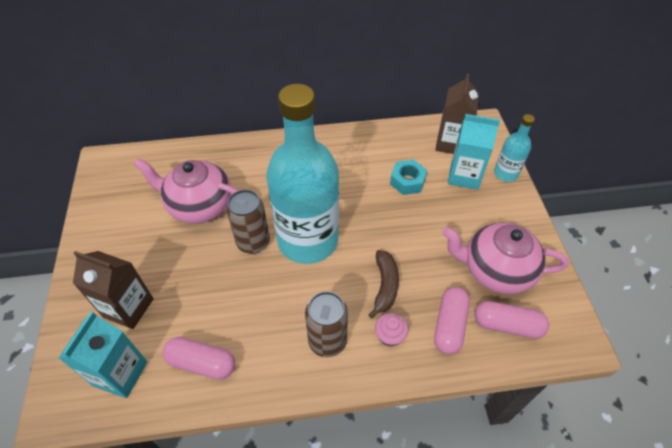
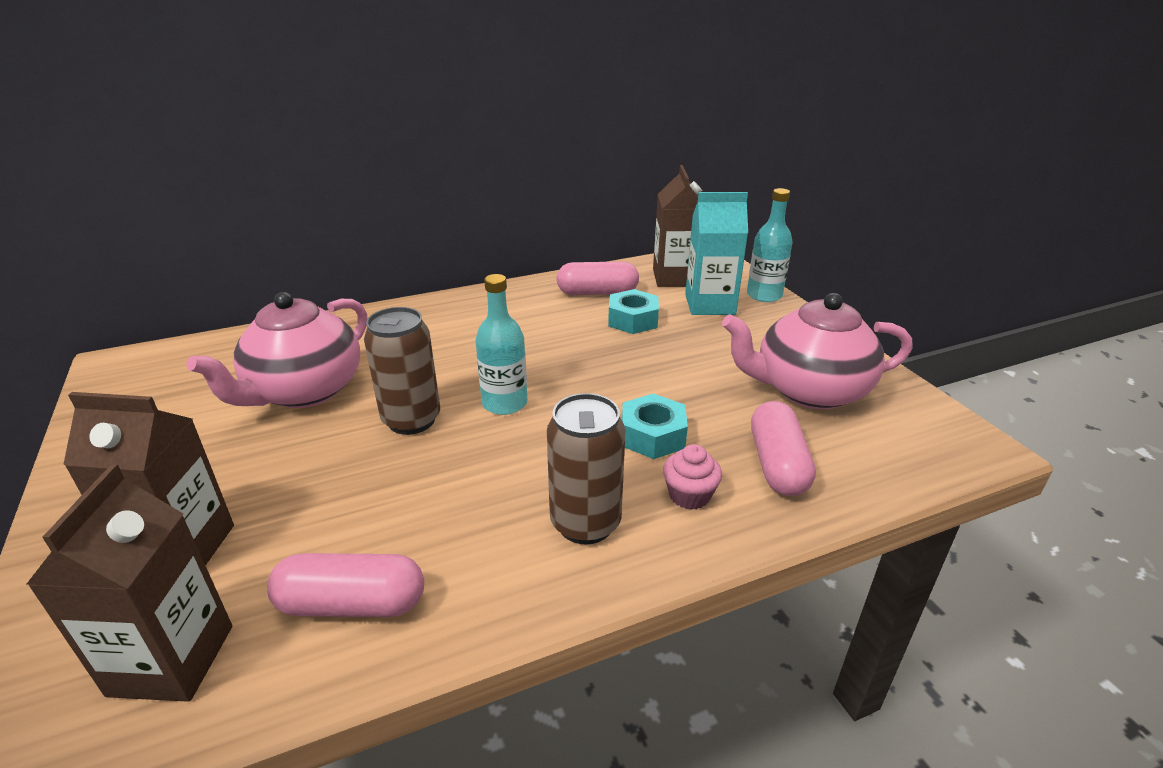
camera: 15 degrees left, 20 degrees down
turquoise carton [59,311,147,398] -> brown carton [27,464,232,702]
pink teapot [133,158,238,224] -> pink teapot turned 60 degrees counterclockwise [186,292,367,408]
turquoise bottle [266,84,339,264] -> turquoise bottle [475,274,527,415], size x0.44
brown banana [368,250,399,319] -> turquoise nut [622,393,688,459]
pink capsule [475,301,549,338] -> pink capsule moved to [556,262,639,295]

